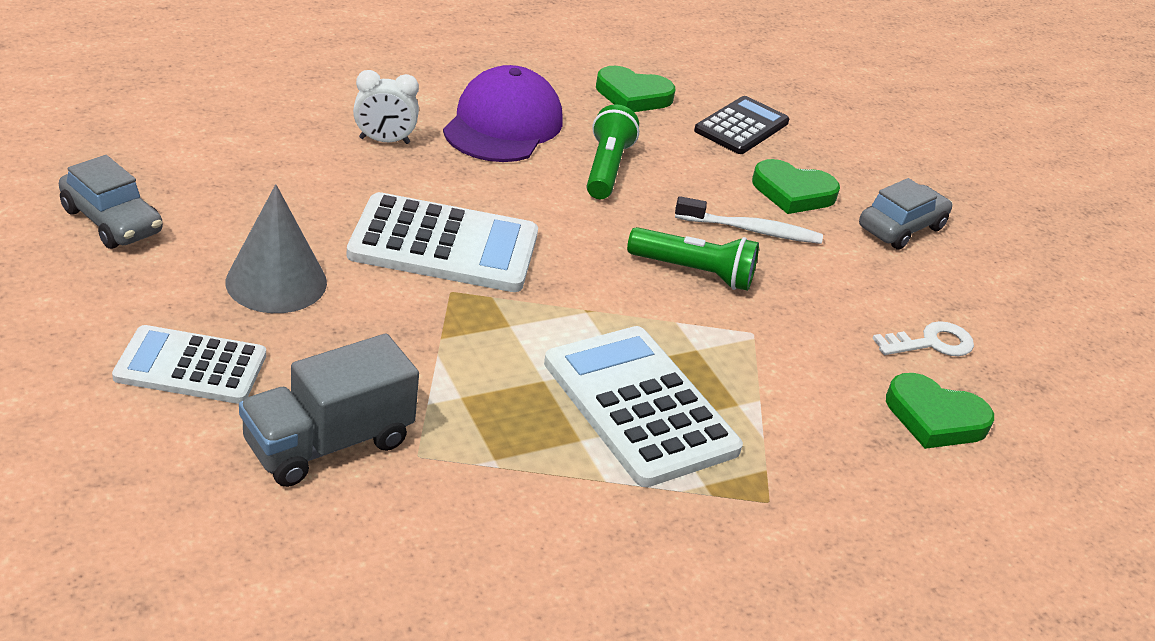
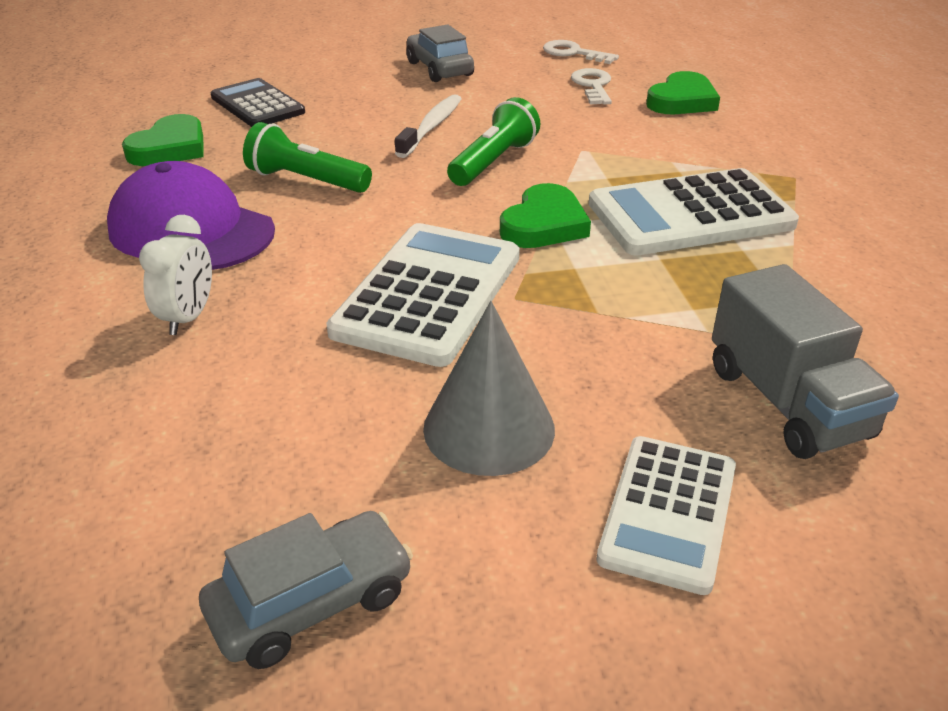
camera: 70 degrees left, 0 degrees up
green heart [752,159,840,214] -> green heart moved to [500,183,591,248]
none -> white key [543,40,619,64]

